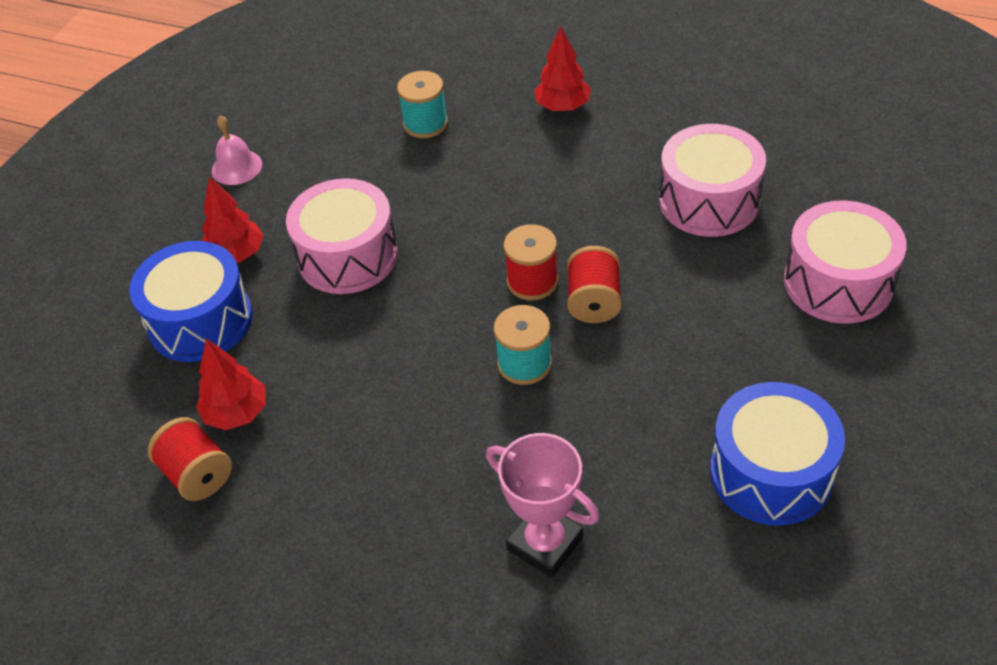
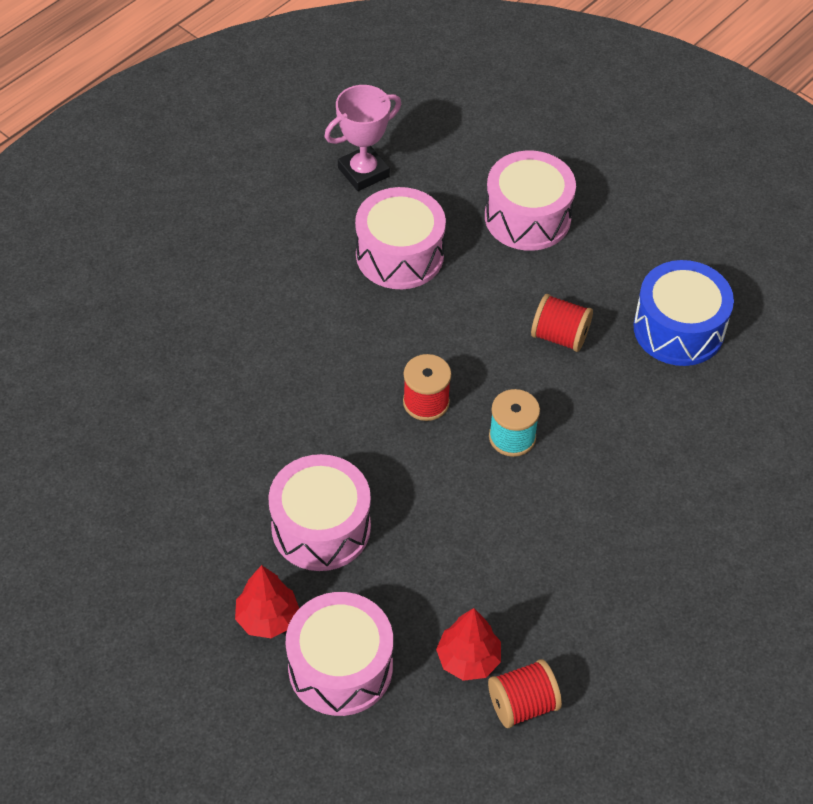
camera: 75 degrees left, 5 degrees up
blue drum [129,241,253,362] -> pink drum [286,592,393,716]
pink bell [212,116,262,185] -> none
turquoise spool [397,71,448,138] -> none
pink trophy [486,433,599,578] -> pink trophy moved to [324,85,401,191]
red tree [534,26,591,111] -> none
red spool [567,246,622,323] -> red spool moved to [531,294,593,352]

